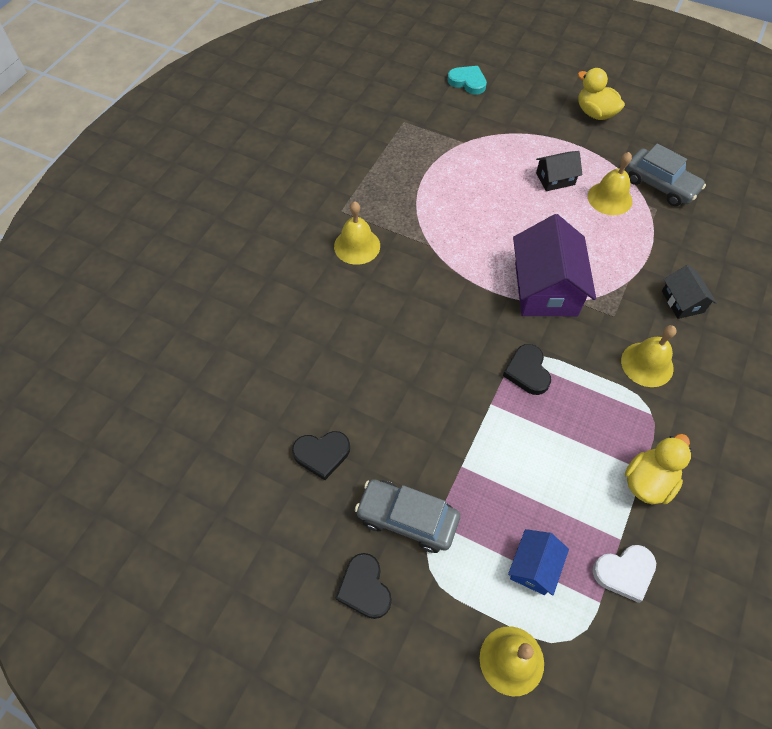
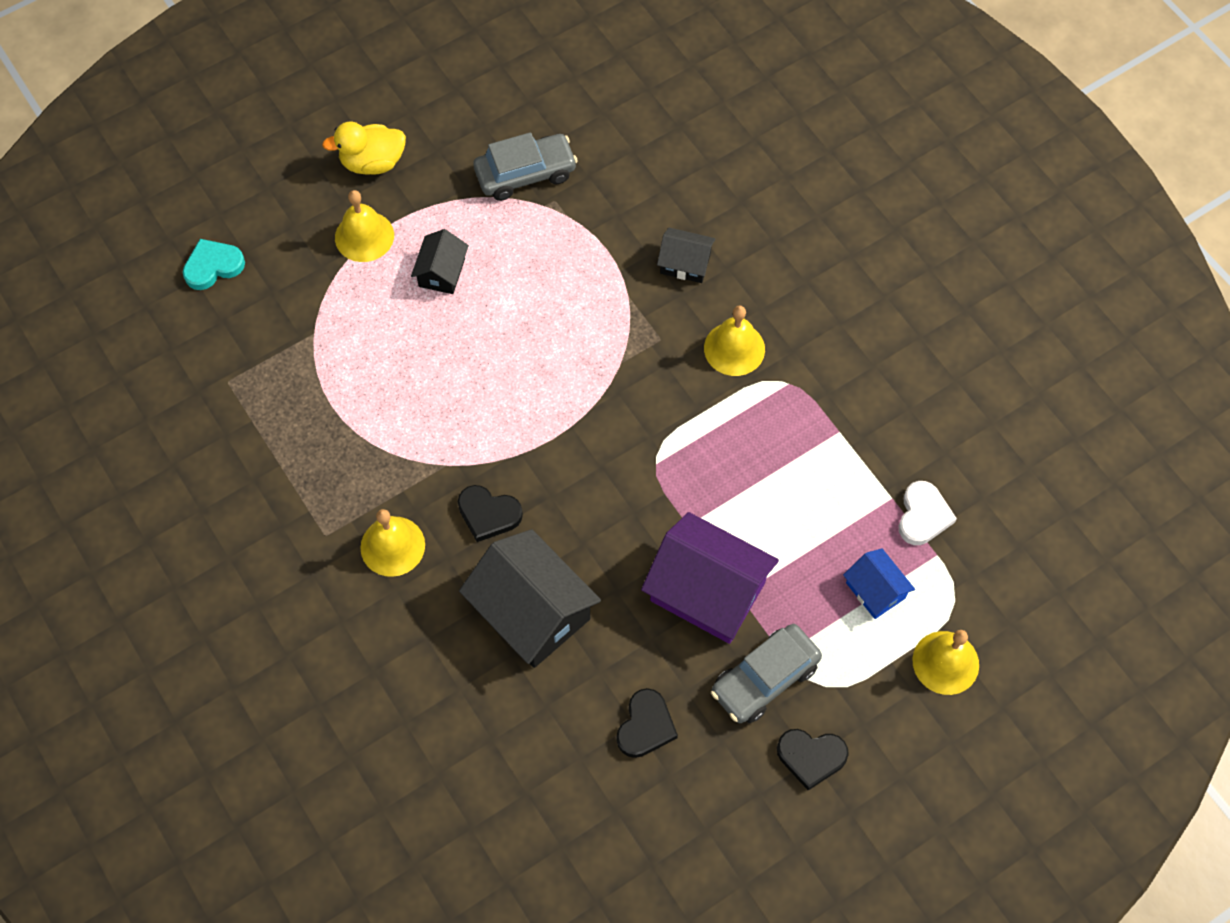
camera: 60 degrees left, 5 degrees up
black heart [503,344,551,395] -> black heart moved to [458,485,523,542]
purple house [513,214,596,316] -> purple house moved to [641,512,779,644]
yellow bell [588,152,632,215] -> yellow bell moved to [335,190,394,262]
yellow duck [625,434,692,504] -> none
none -> black house [459,529,601,668]

